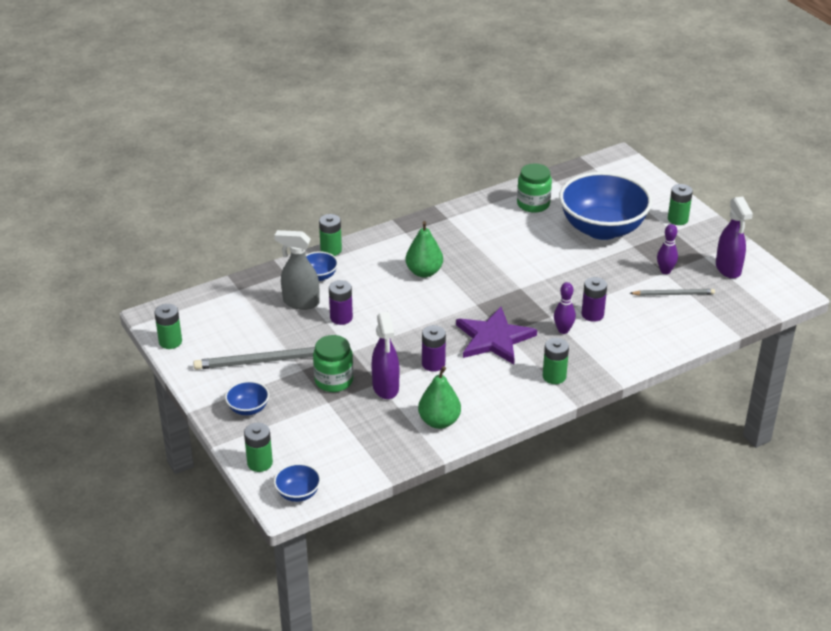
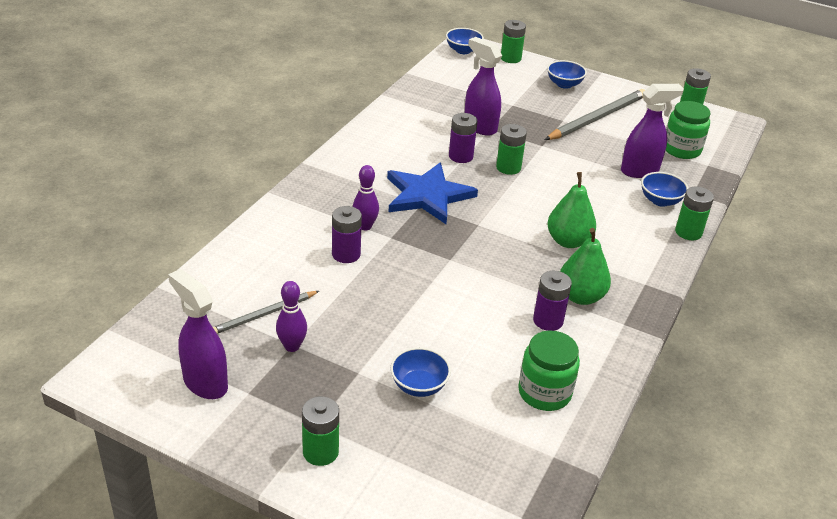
camera: 145 degrees right, 0 degrees up
grey spray bottle [274,230,319,310] -> purple spray bottle [621,84,684,178]
green jar [313,335,353,392] -> green jar moved to [666,101,711,159]
purple battery [329,280,353,325] -> purple battery moved to [533,271,572,331]
green pear [418,366,461,429] -> green pear moved to [560,228,611,305]
purple star [456,307,537,364] -> blue star [387,163,478,224]
green battery [543,338,569,384] -> green battery moved to [496,124,527,175]
blue bowl [559,172,652,240] -> blue bowl [390,347,451,397], size x0.41

